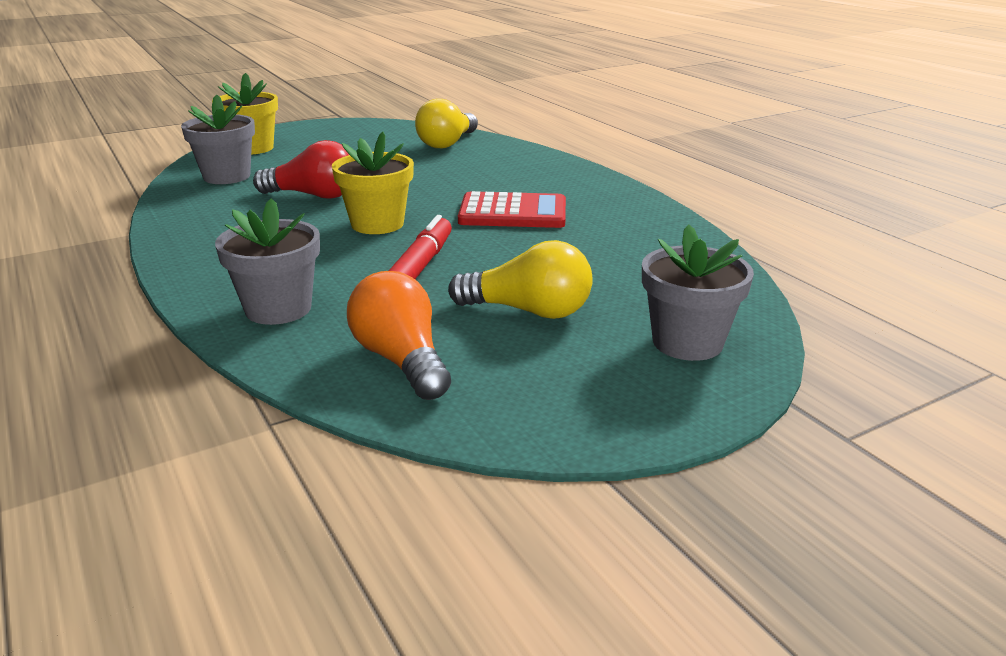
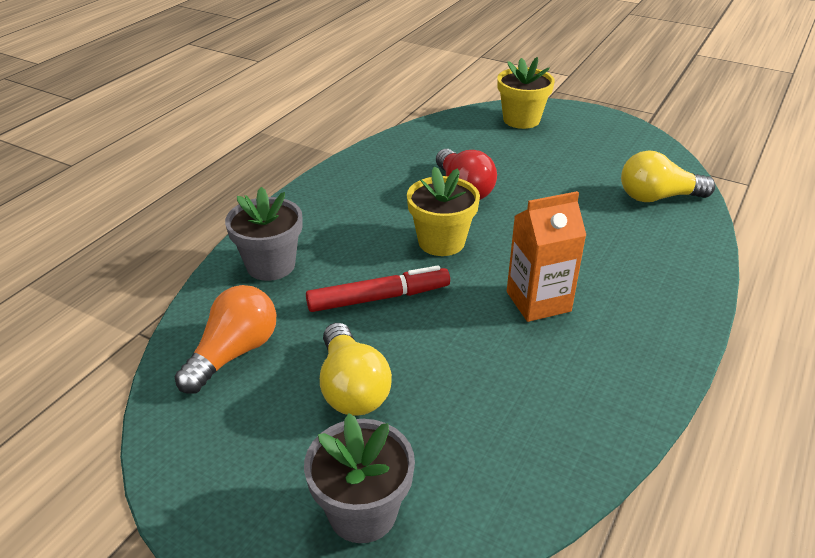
camera: 60 degrees right, 10 degrees up
grey flower pot [181,94,255,184] -> none
red calculator [458,191,566,228] -> orange carton [507,191,586,322]

